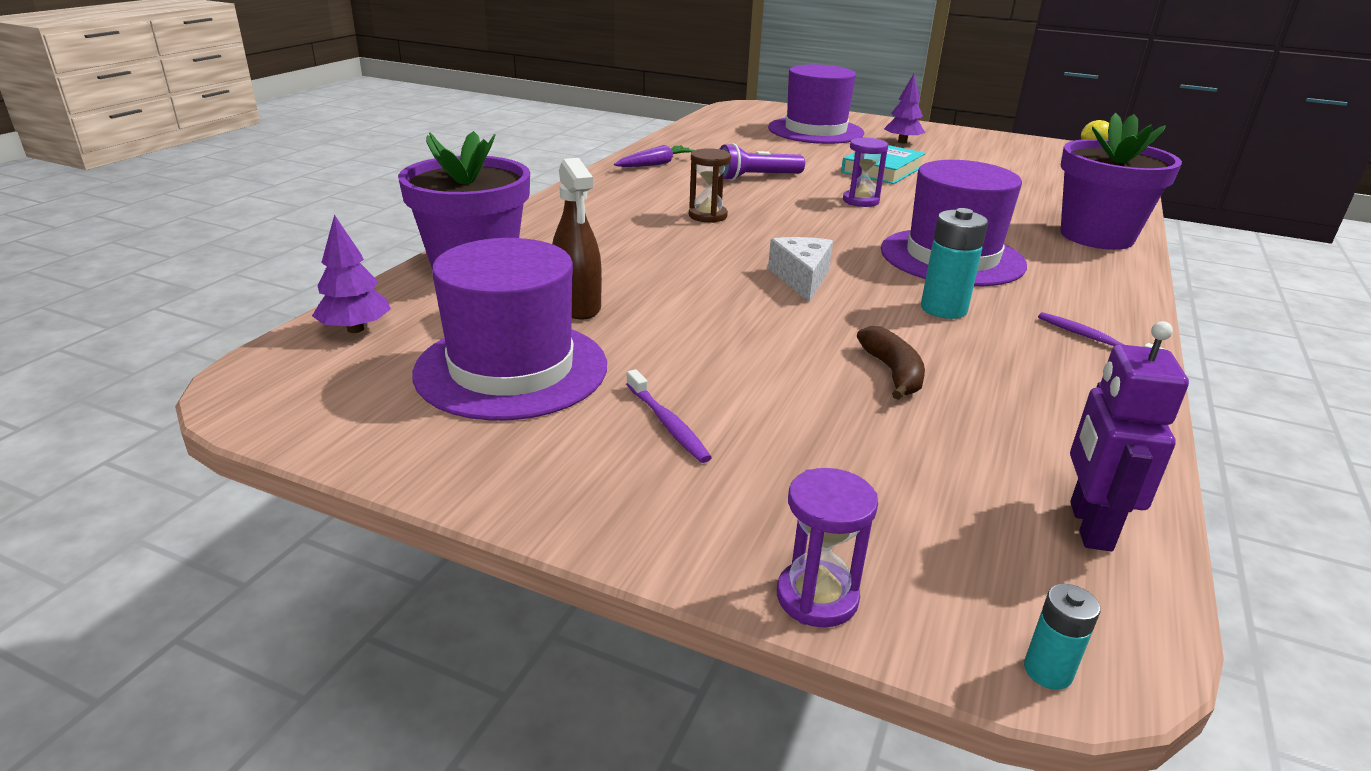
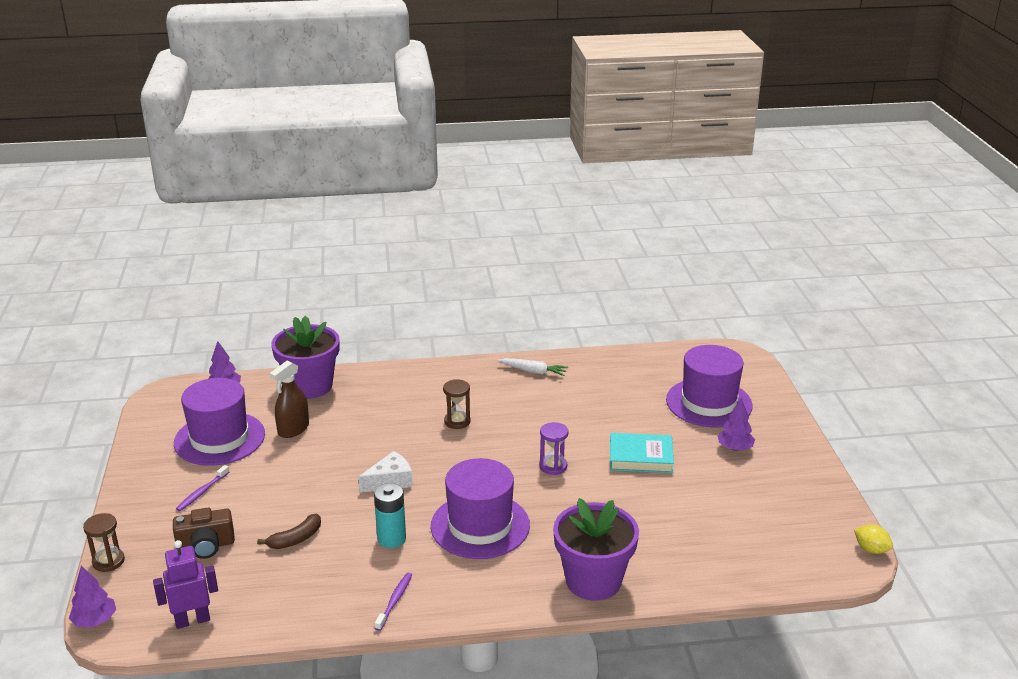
camera: 60 degrees right, 0 degrees up
purple carrot [614,145,695,167] -> white carrot [497,358,568,376]
purple flashlight [720,143,805,181] -> none
purple hourglass [777,468,878,627] -> brown hourglass [83,513,125,572]
turquoise battery [1024,584,1100,690] -> purple tree [69,566,116,627]
none -> brown camera [173,508,235,559]

